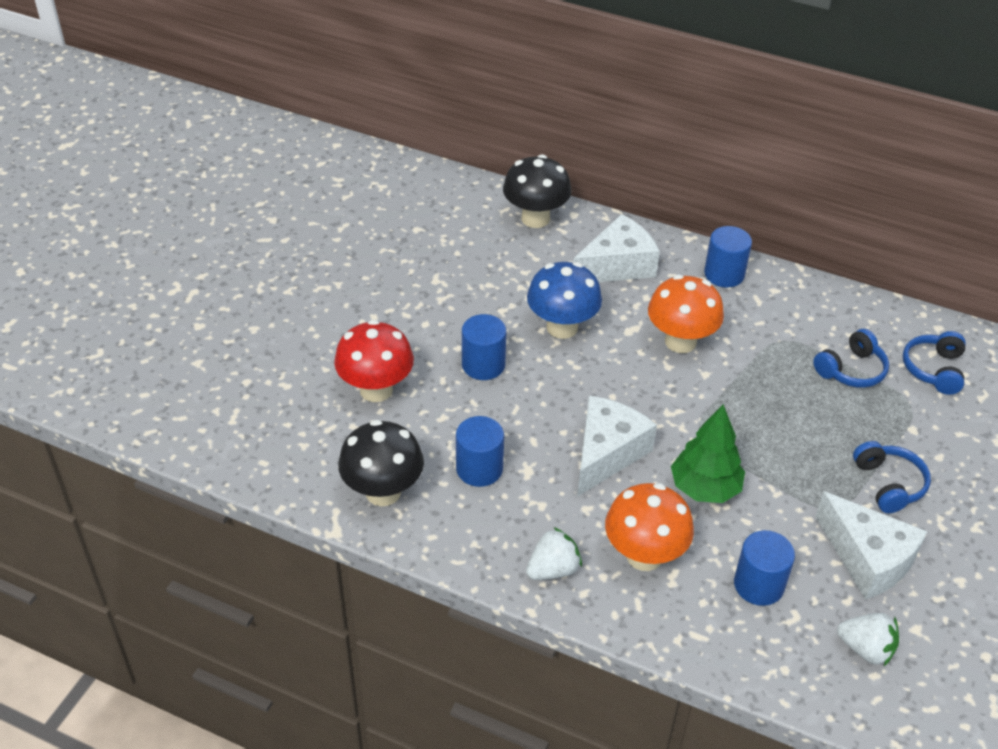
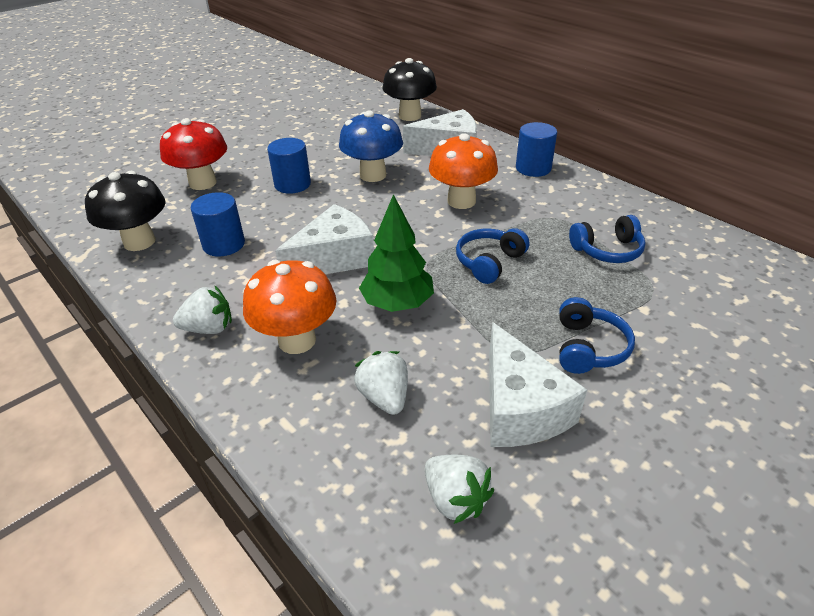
camera: 25 degrees right, 5 degrees down
blue cylinder [734,530,795,606] -> white strawberry [354,351,408,415]
blue headphones [903,331,966,395] -> blue headphones moved to [456,228,529,284]

